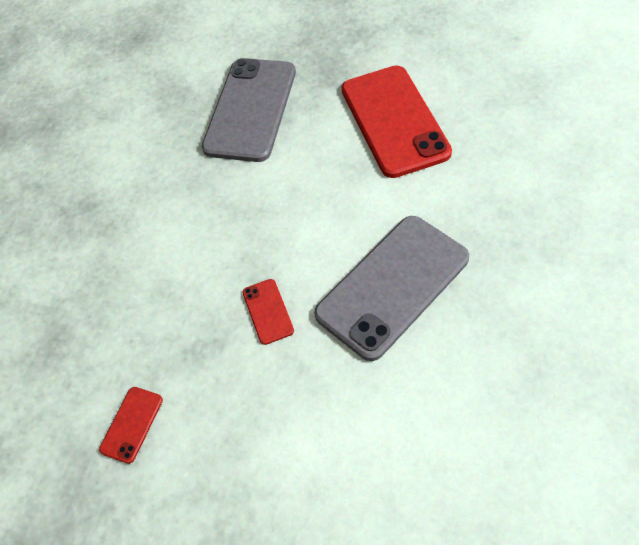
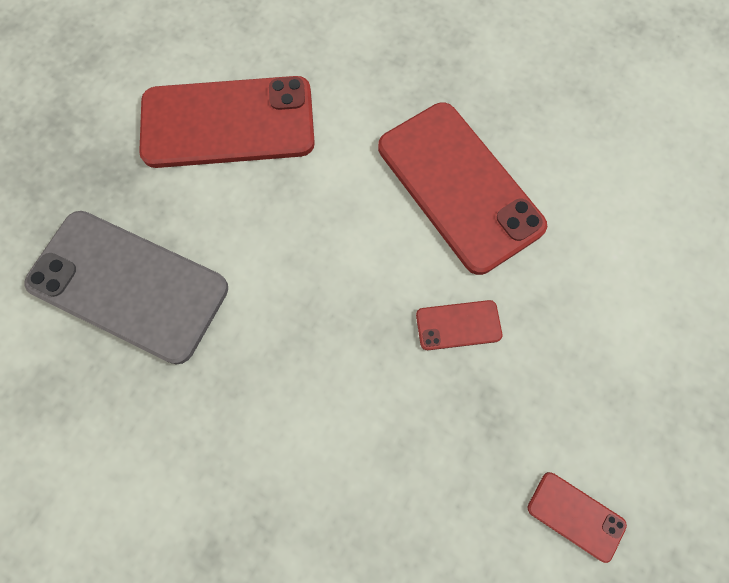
camera: 85 degrees left, 15 degrees up
grey phone [314,216,469,361] -> red phone [378,103,547,275]

